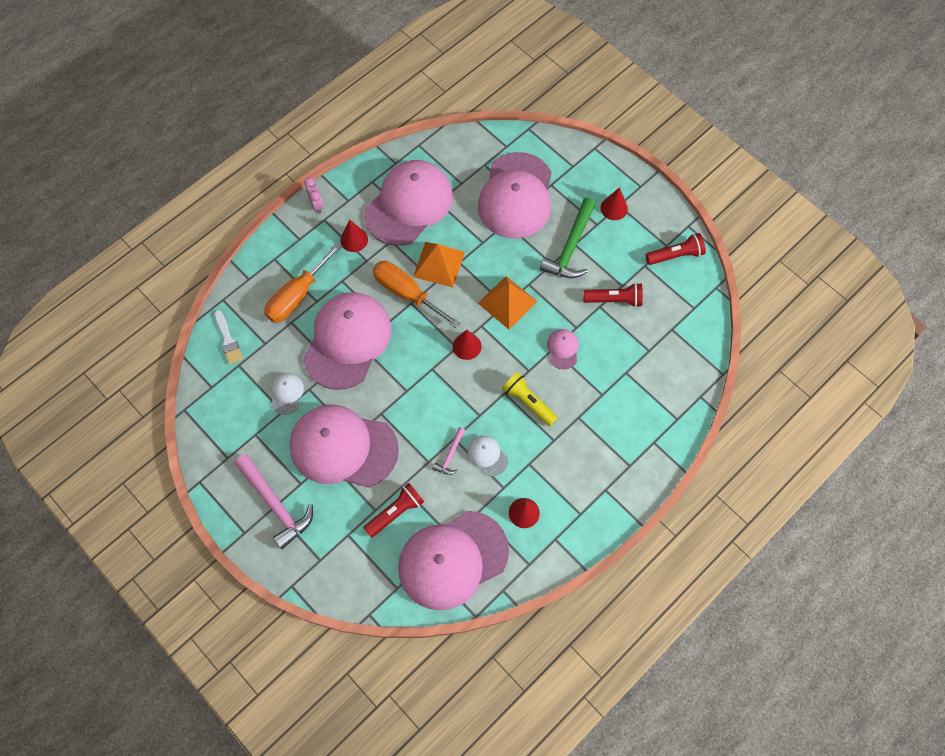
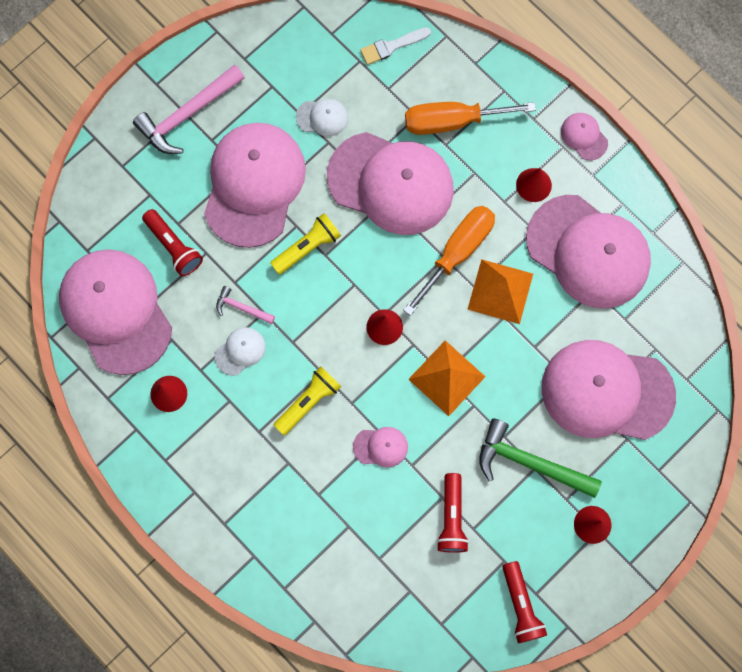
camera: 90 degrees right, 10 degrees up
orange screwdriver [264,243,342,323] -> orange screwdriver turned 45 degrees counterclockwise [405,102,536,135]
pink clock [304,177,324,214] -> pink cap [561,113,608,160]
none -> yellow flashlight [270,213,341,275]

